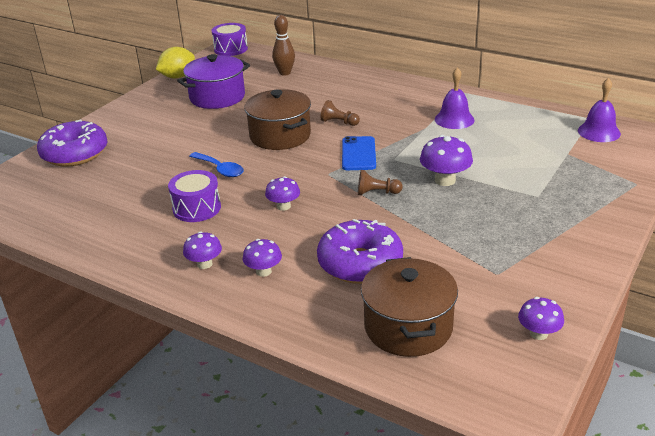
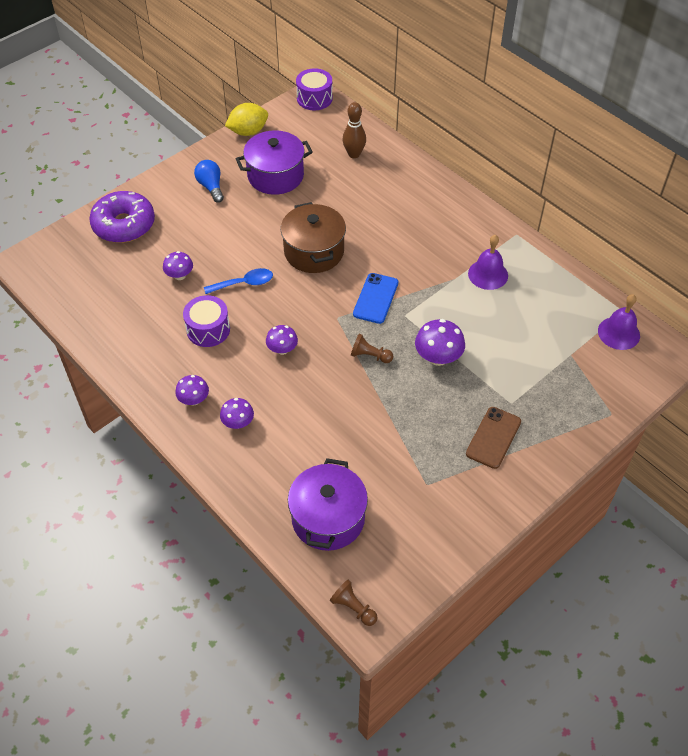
camera: 15 degrees right, 20 degrees up
blue spoon [189,152,244,177] -> blue spoon turned 75 degrees counterclockwise [204,268,273,294]
purple donut [317,219,403,284] -> none
brown pawn [321,100,360,126] -> brown pawn moved to [330,580,377,626]
brown pot [361,257,458,357] -> purple pot [288,458,368,551]
purple mushroom [518,297,564,340] -> purple mushroom moved to [163,251,193,280]
none -> blue light bulb [194,160,224,203]
none -> brown phone [466,407,521,469]

